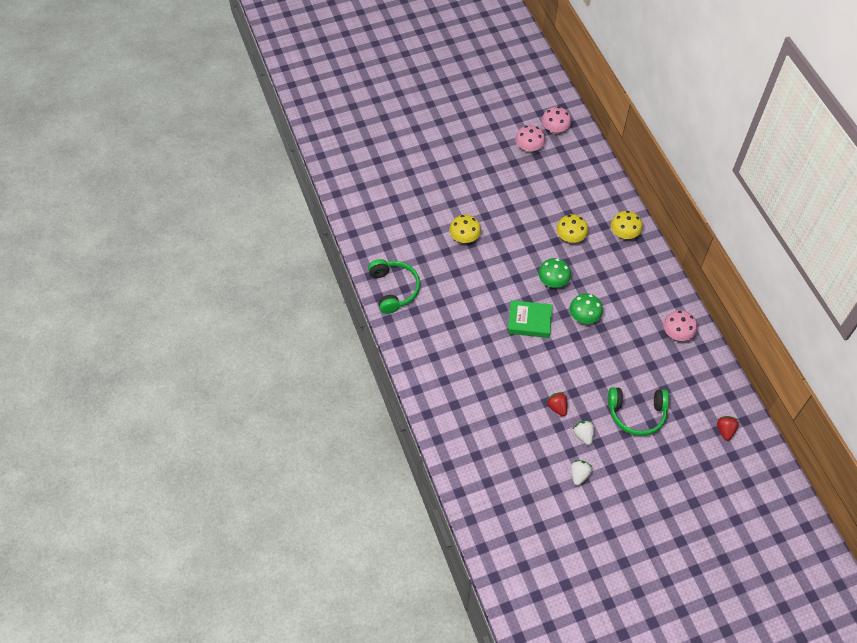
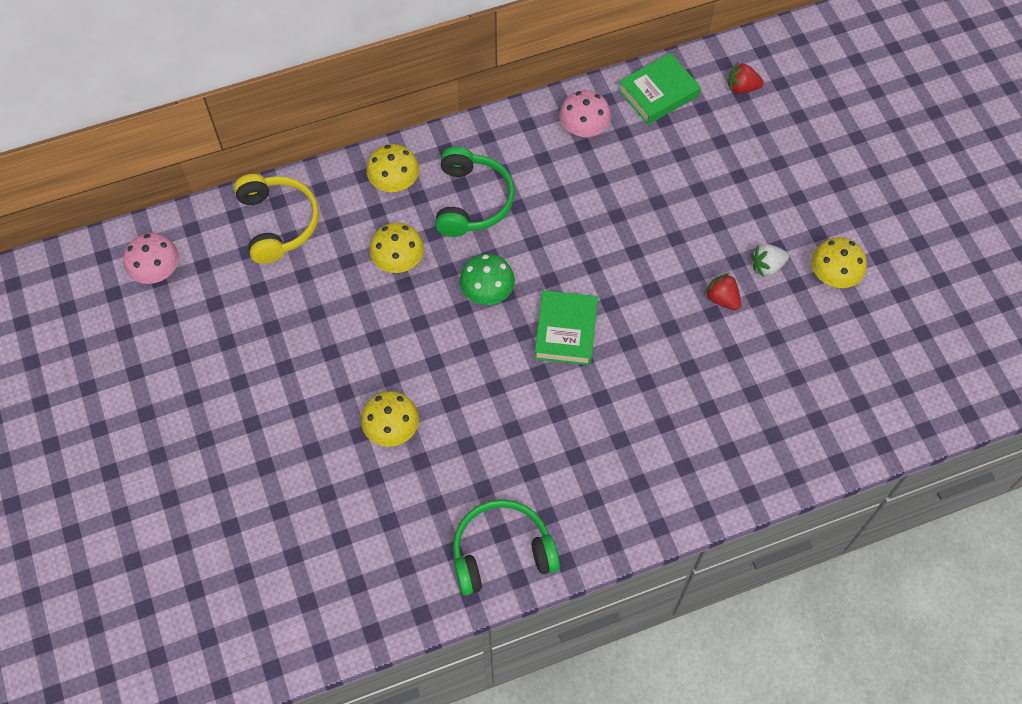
camera: 90 degrees left, 5 degrees up
pink mushroom [515,125,545,153] -> none
red strawberry [546,392,568,416] -> red strawberry turned 75 degrees clockwise [704,273,741,310]
green mushroom [570,293,603,324] -> none
white strawberry [571,460,592,486] -> yellow mushroom [812,237,867,288]
green headphones [608,387,669,436] -> green headphones moved to [435,147,515,237]
none -> yellow headphones [234,174,319,264]
none -> green book [618,53,701,125]

